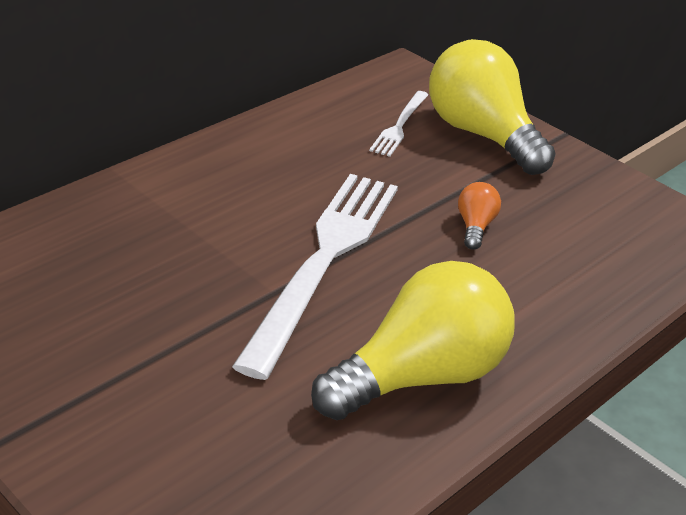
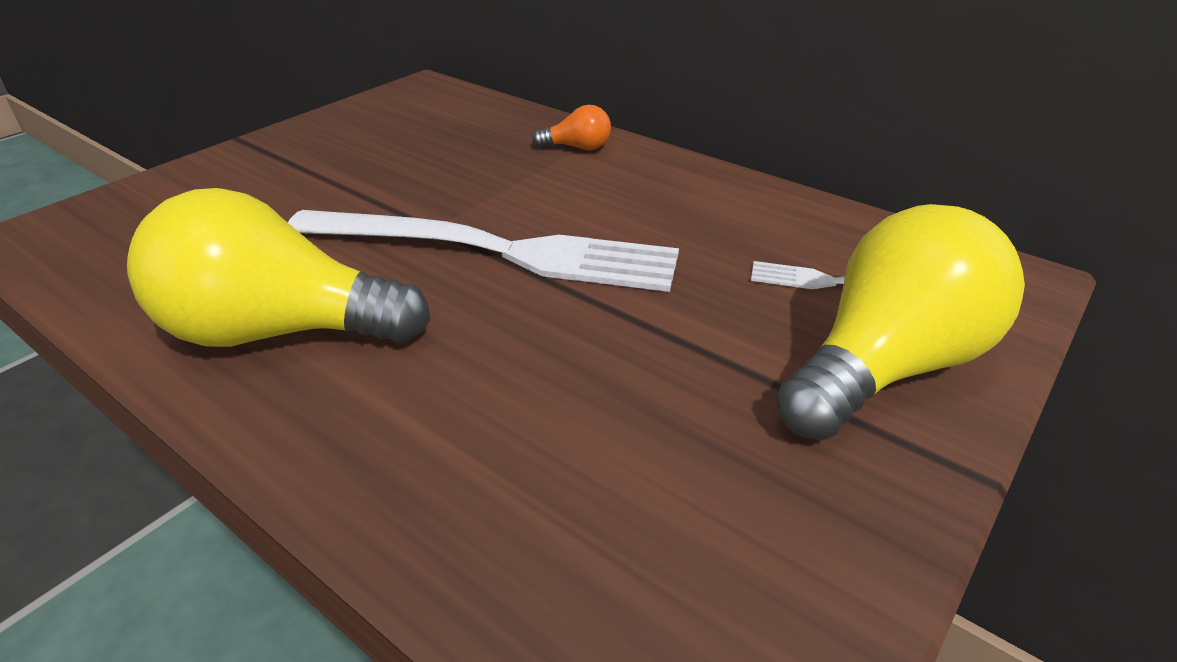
camera: 85 degrees right, 0 degrees up
yellow light bulb [311,261,515,420] -> yellow light bulb turned 135 degrees clockwise [127,188,431,347]
orange light bulb [458,182,501,250] -> orange light bulb moved to [532,105,611,150]

